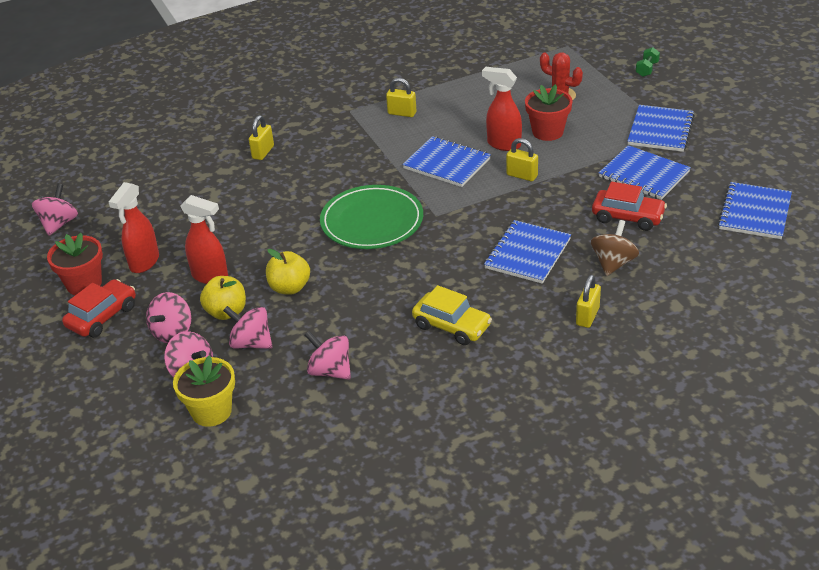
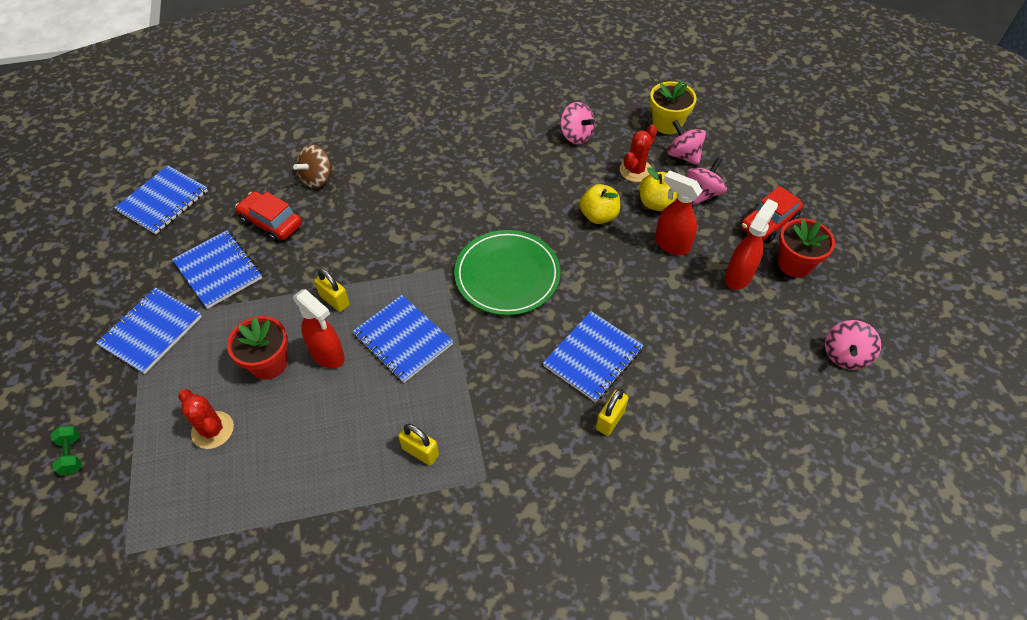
camera: 170 degrees left, 15 degrees up
pink spinning top [223,306,272,349] -> red cactus [620,125,657,182]
yellow car [412,285,492,345] -> none
blue notebook [484,220,571,284] -> blue notebook moved to [543,311,643,402]
yellow padlock [576,275,601,328] -> none
green dumbbell [636,47,660,77] -> green dumbbell turned 60 degrees counterclockwise [51,426,82,475]

